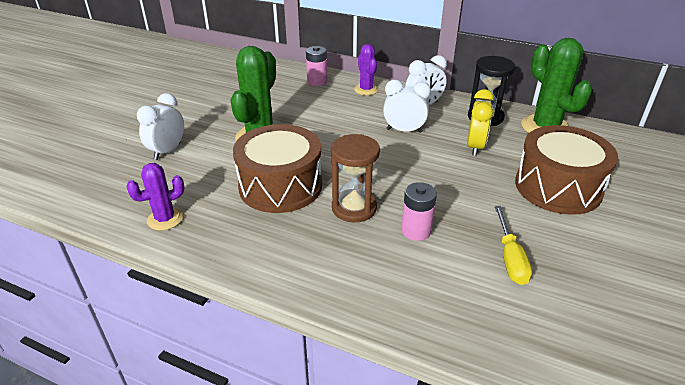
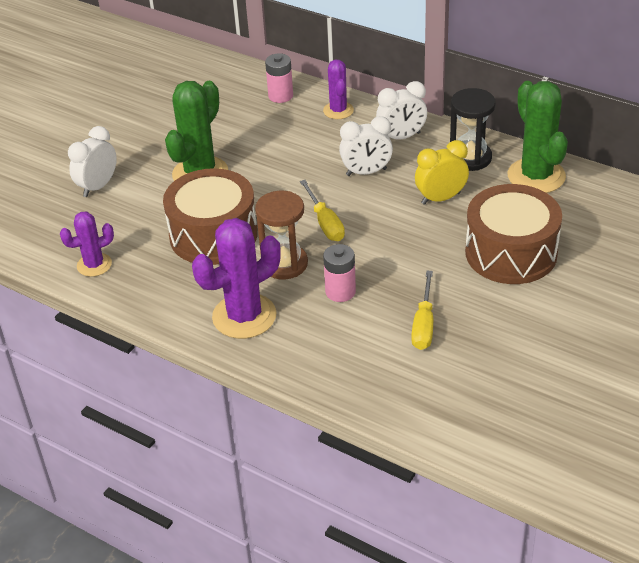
camera: 10 degrees right, 5 degrees up
white clock [383,80,431,133] -> white clock turned 150 degrees clockwise [339,116,393,176]
yellow clock [467,89,494,156] -> yellow clock turned 135 degrees counterclockwise [415,140,469,205]
none -> purple cactus [192,218,281,339]
none -> yellow screwdriver [300,180,345,241]

